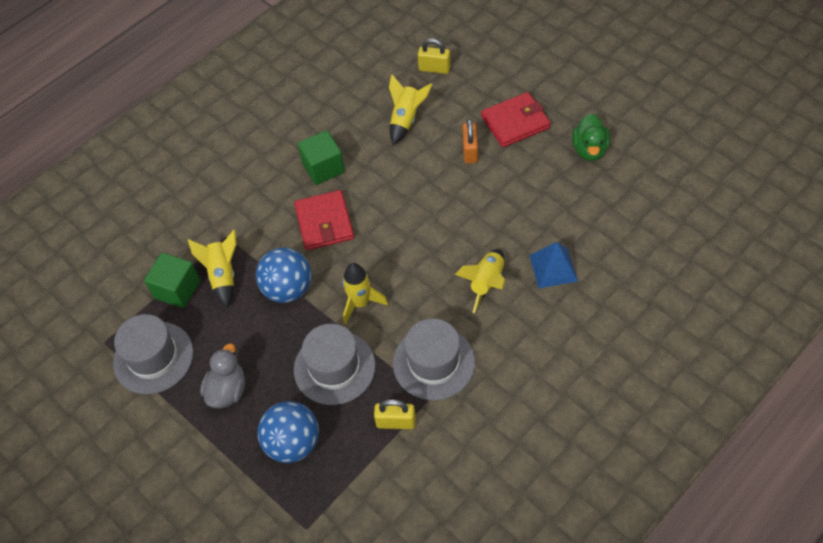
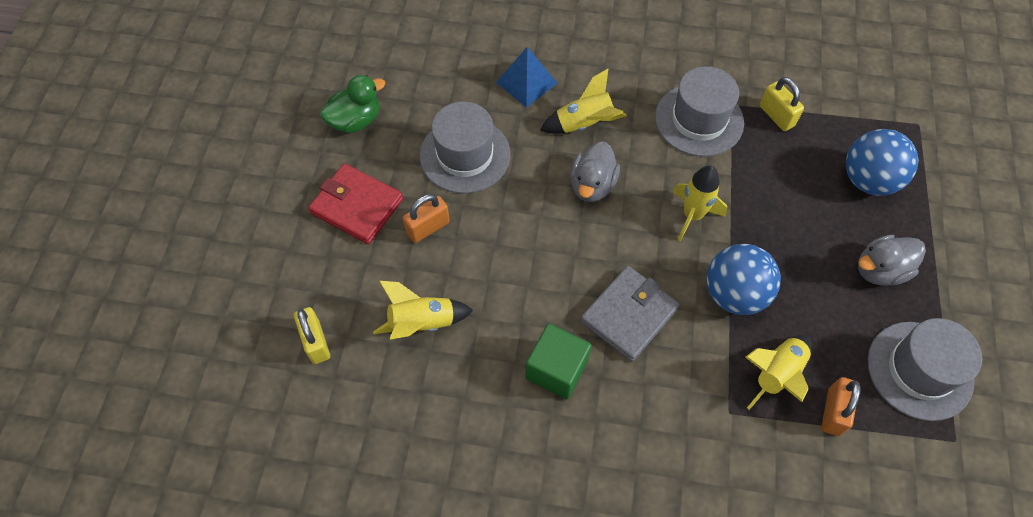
camera: 130 degrees left, 5 degrees up
green cube [144,252,200,308] -> orange padlock [821,377,860,436]
red wallet [294,190,354,250] -> grey wallet [580,266,679,362]
grey hat [294,324,375,405] -> grey hat moved to [420,102,510,193]
none -> grey duck [570,141,620,202]

